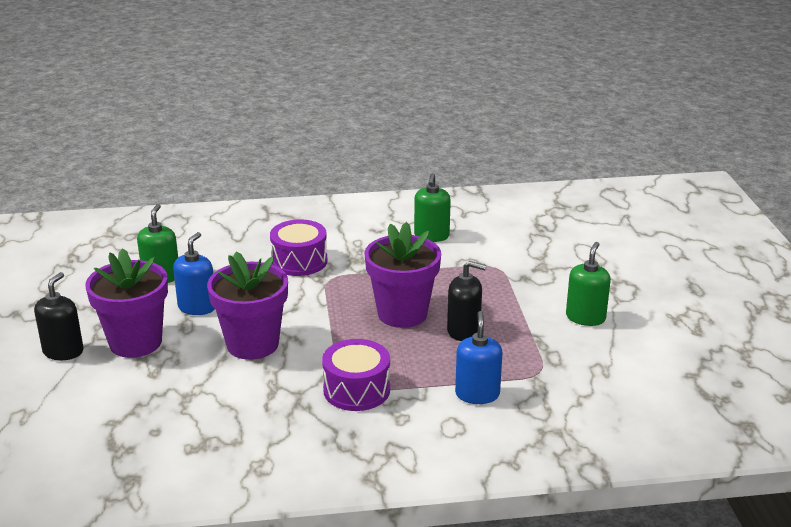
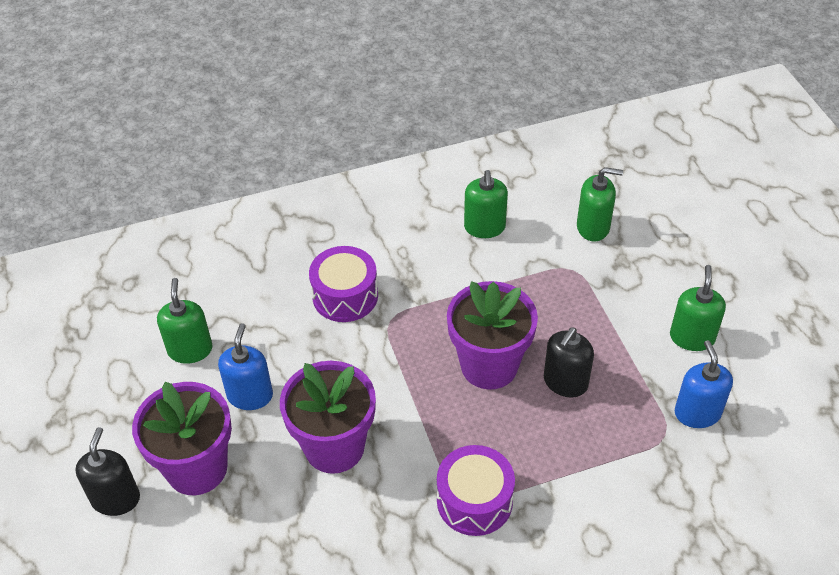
camera: 10 degrees left, 20 degrees up
black soap dispenser [447,261,487,341] -> black soap dispenser turned 120 degrees clockwise [544,327,594,398]
blue soap dispenser [455,311,503,404] -> blue soap dispenser moved to [675,340,733,428]
none -> green soap dispenser [577,167,623,241]

